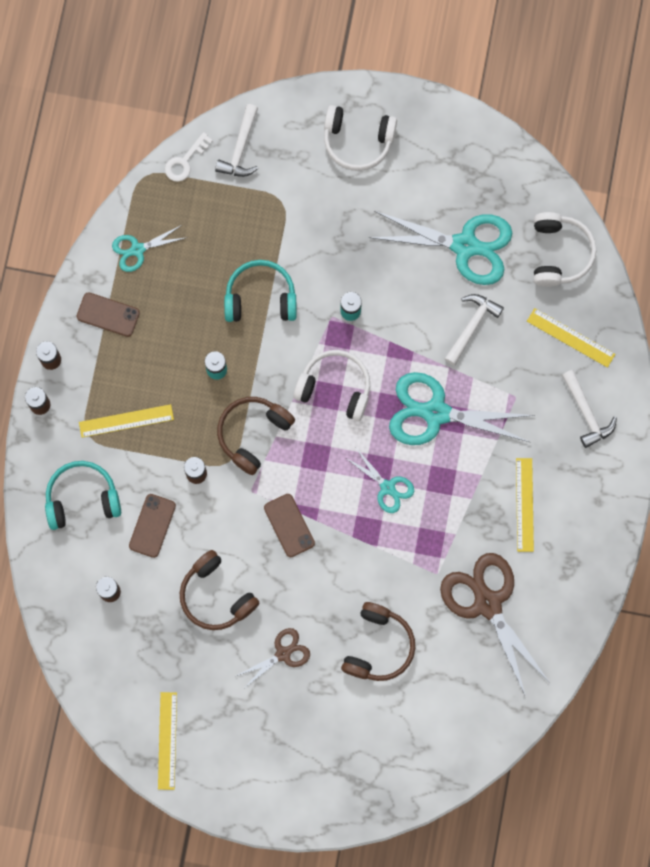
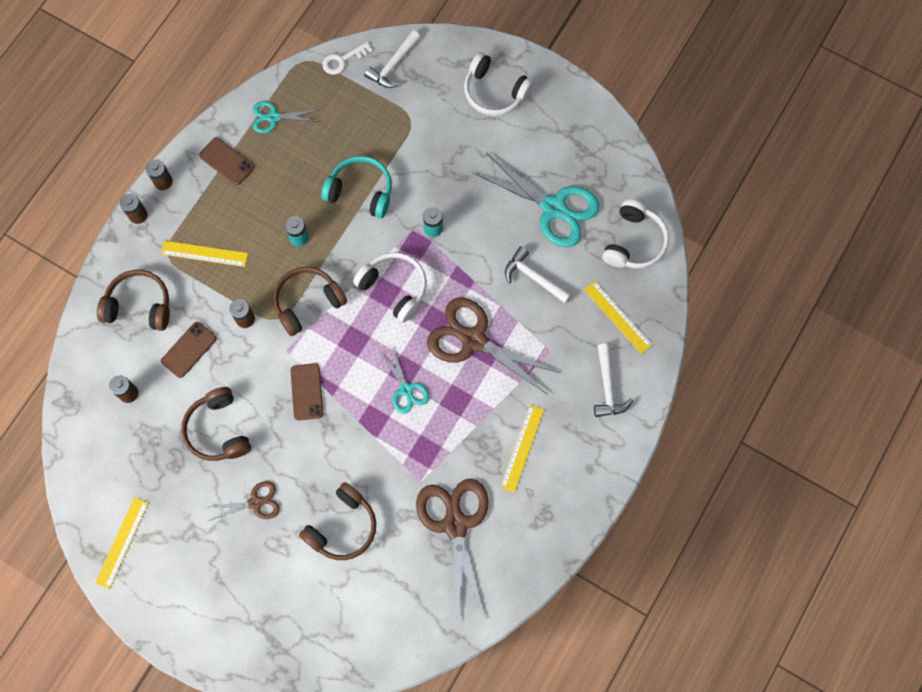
camera: 20 degrees right, 5 degrees down
turquoise headphones [45,461,121,530] -> brown headphones [97,270,170,331]
turquoise scissors [389,372,535,445] -> brown scissors [427,297,561,395]
white hammer [445,294,504,366] -> white hammer turned 105 degrees counterclockwise [505,246,572,303]

